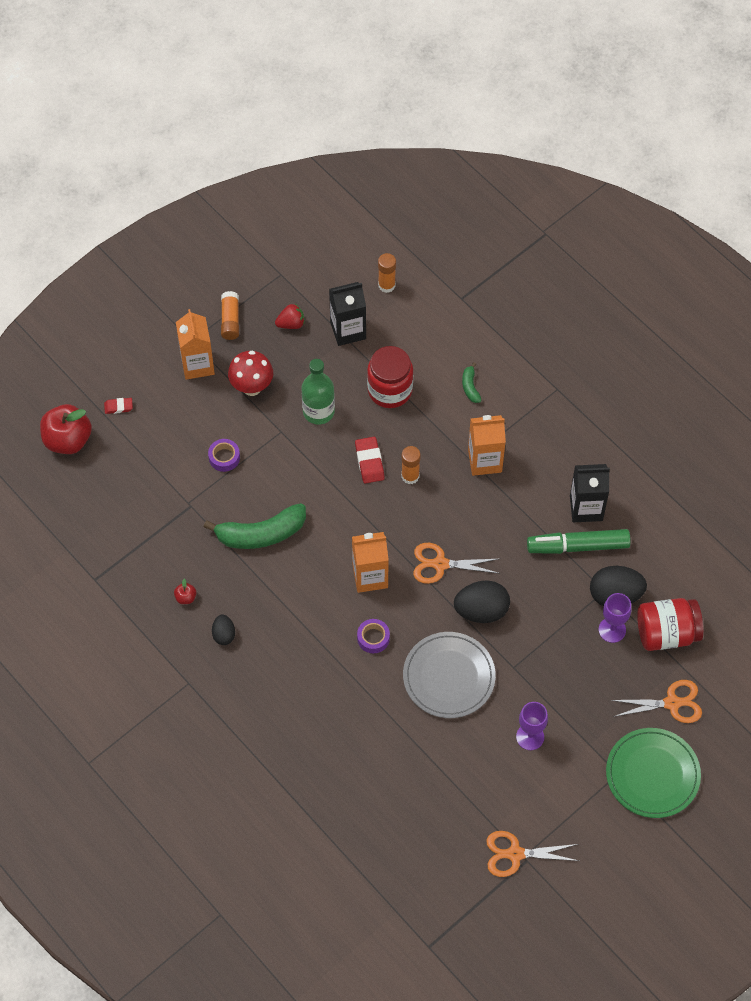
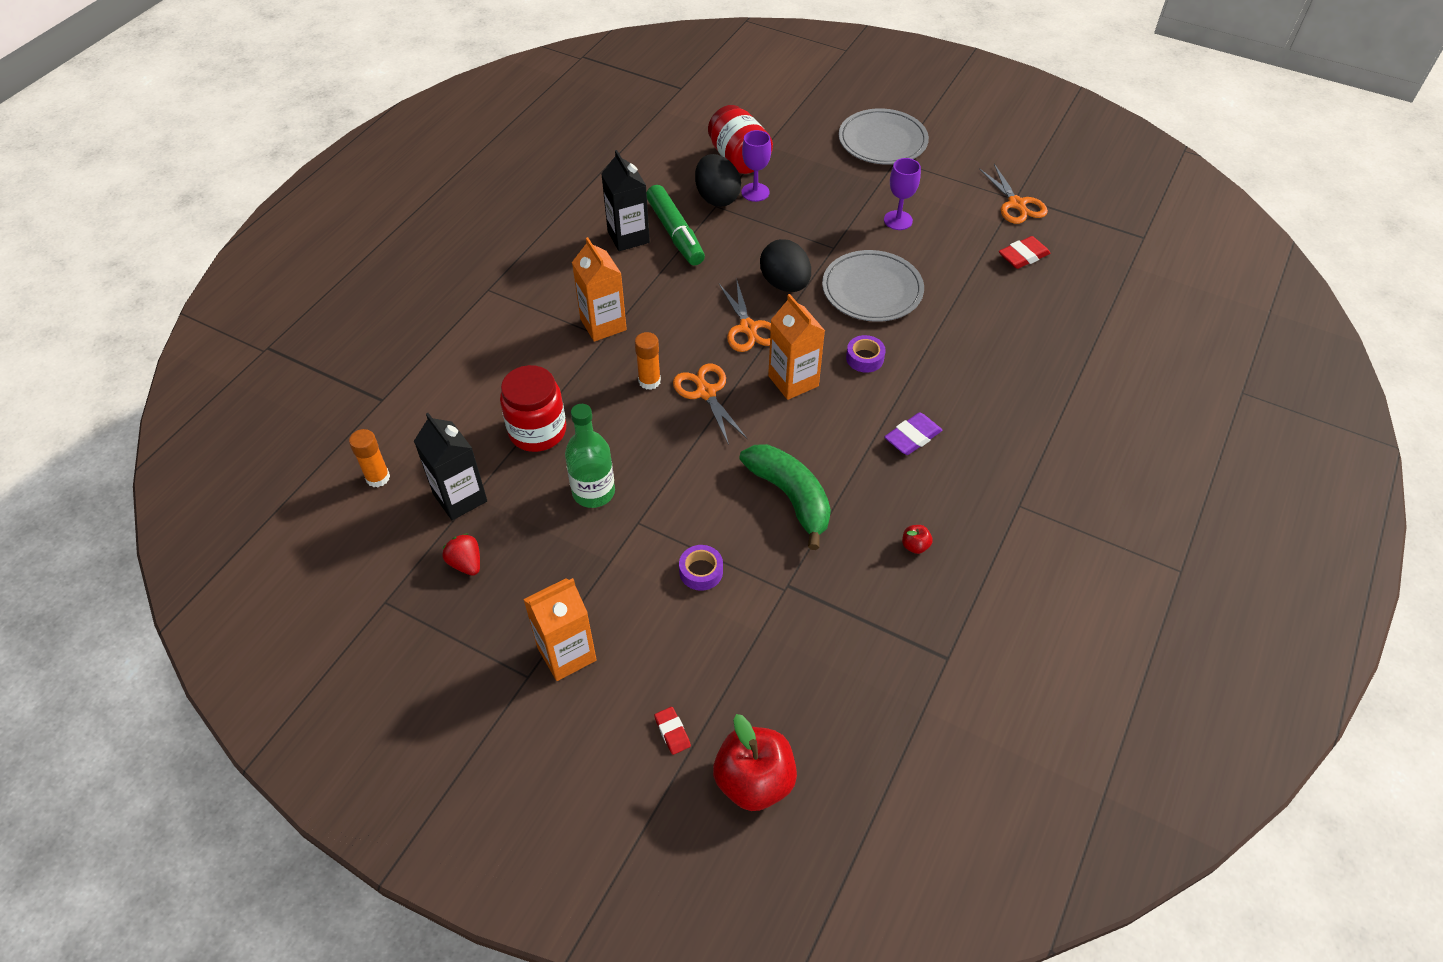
camera: 110 degrees left, 10 degrees down
black egg [212,614,235,645] -> none
orange glue stick [221,291,239,340] -> none
red mushroom [228,350,273,396] -> none
red eraser [355,437,385,483] -> red eraser moved to [999,236,1051,269]
green banana [462,362,482,403] -> none
green plate [606,728,701,818] -> grey plate [839,108,929,165]
orange scissors [611,680,702,723] -> orange scissors moved to [673,364,748,445]
none -> purple eraser [884,412,942,455]

